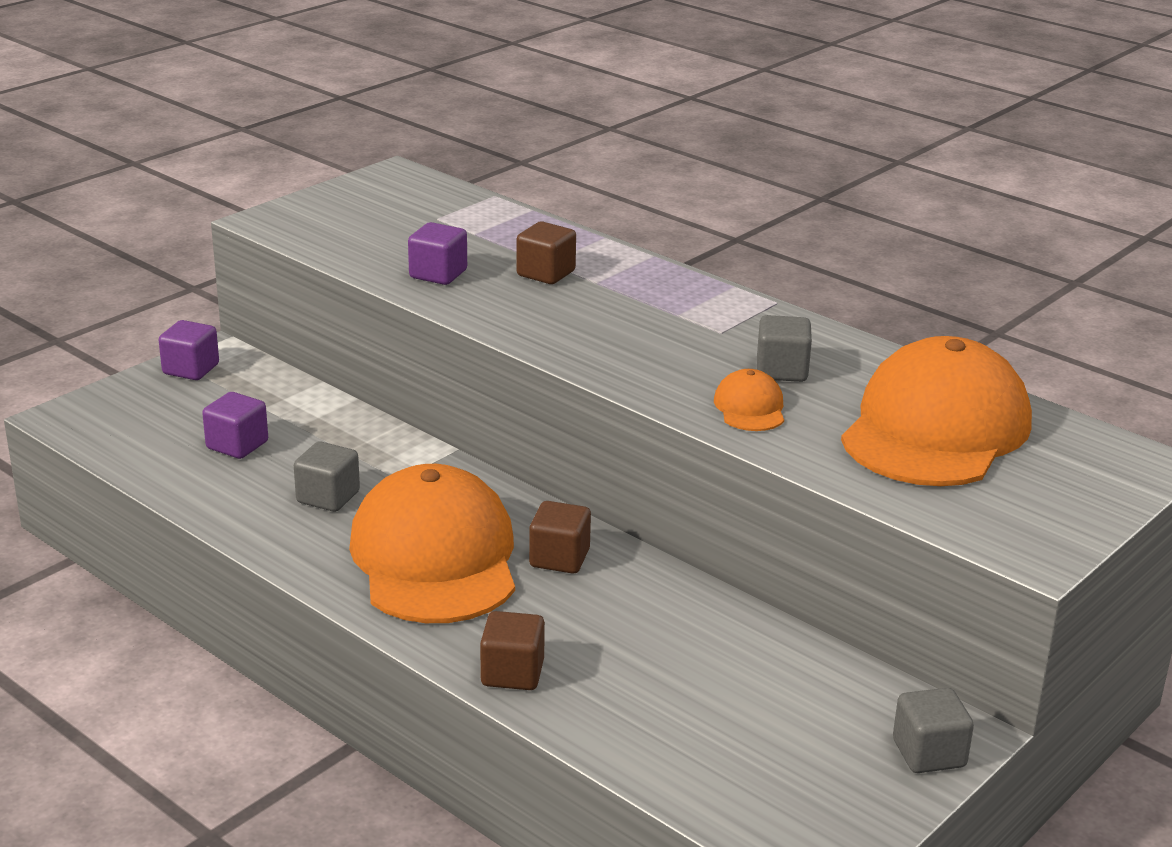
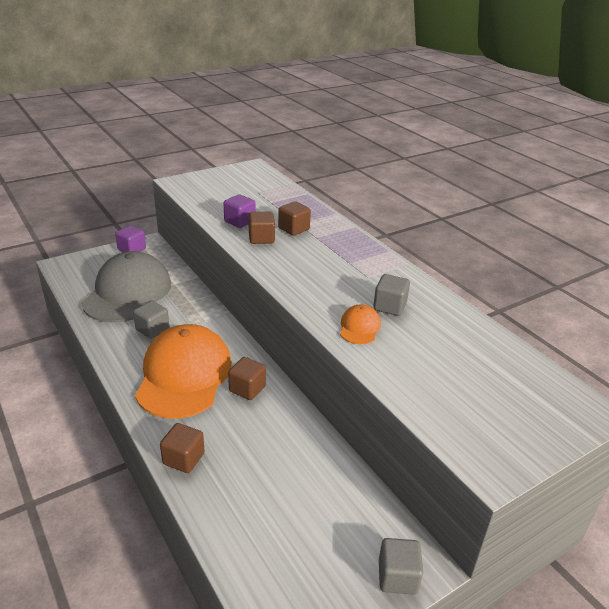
camera: 15 degrees right, 5 degrees up
purple cube [202,392,268,459] -> grey cap [82,251,171,323]
orange cap [841,336,1032,486] -> none
none -> brown cube [248,212,275,244]

